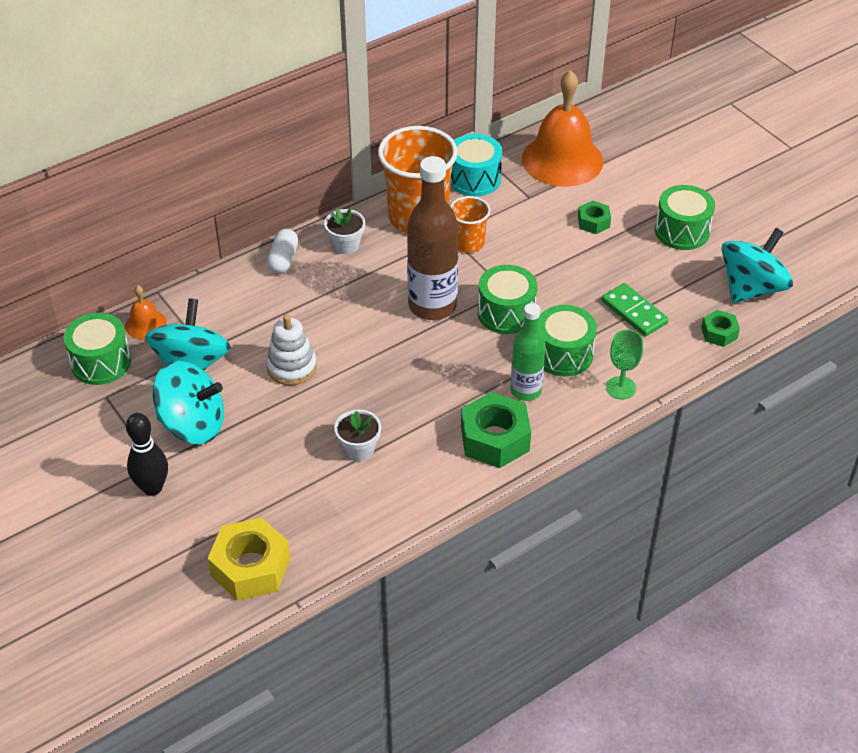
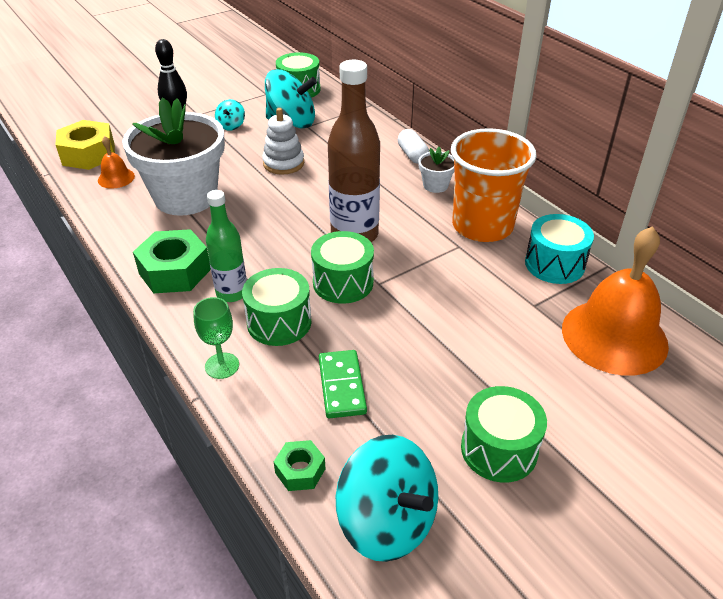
camera: 90 degrees right, 5 degrees down
orange bell [125,285,167,340] -> orange bell moved to [98,136,135,189]
turquoise spinning top [152,361,224,444] -> turquoise spinning top [215,99,245,131], size x0.47
white capsule [267,229,298,273] -> white capsule turned 60 degrees clockwise [398,129,429,164]
white flower pot [334,410,381,461] -> white flower pot [122,98,225,216], size x2.42
orange cup [450,196,490,253] -> none
green nut [578,201,611,234] -> none
green domino [602,283,669,336] -> green domino turned 60 degrees counterclockwise [319,350,367,418]

